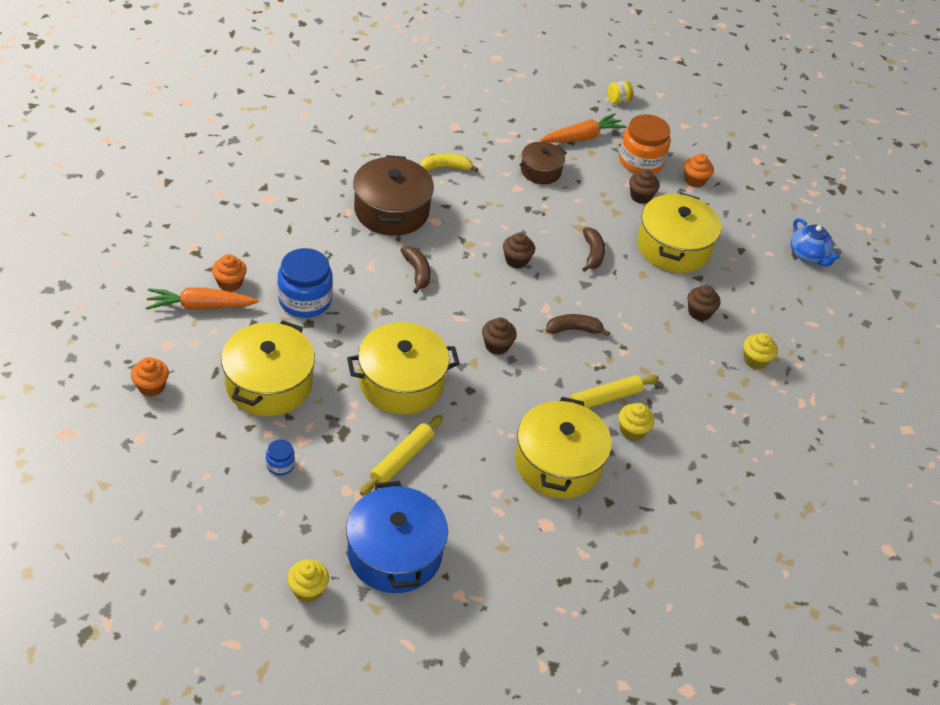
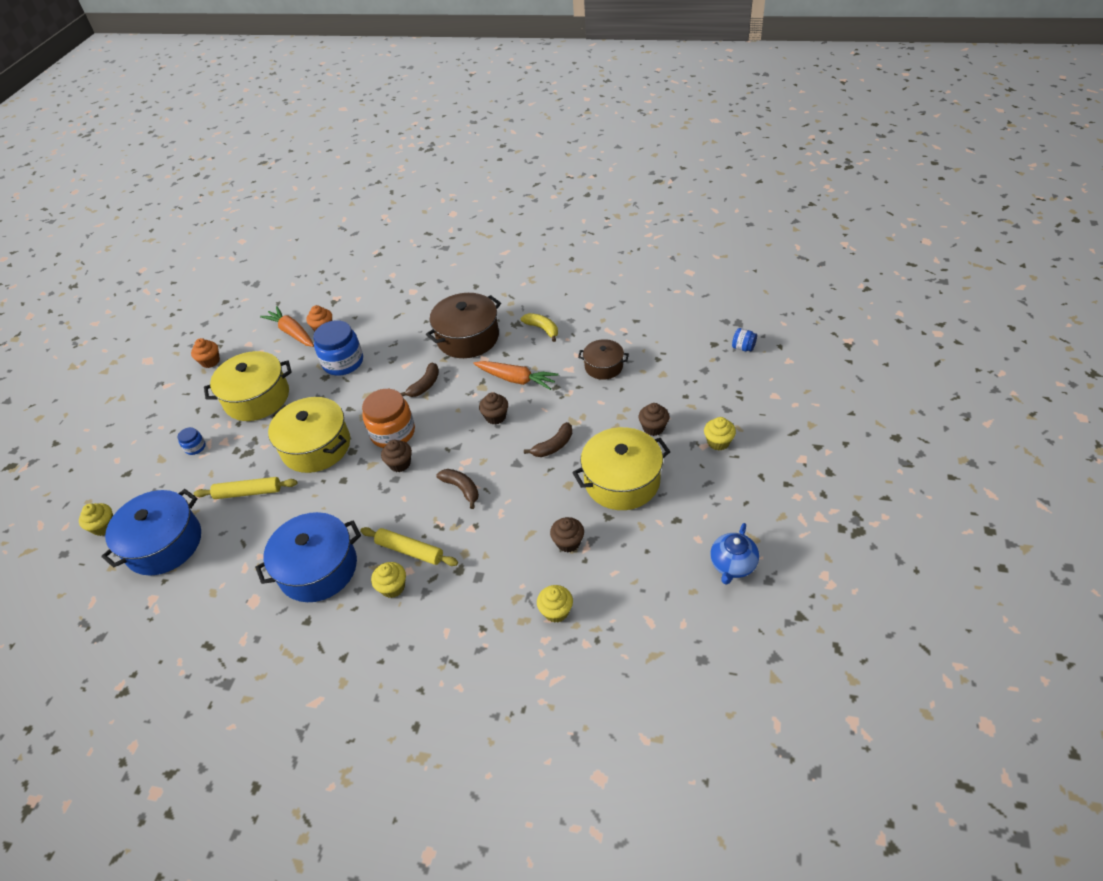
camera: 60 degrees right, 0 degrees up
yellow pot [515,397,612,499] -> blue pot [255,512,361,602]
orange carrot [540,113,627,143] -> orange carrot moved to [473,361,559,390]
yellow jar [608,81,634,104] -> blue jar [732,328,757,352]
orange jar [619,114,671,174] -> orange jar moved to [362,389,415,448]
orange cupcake [684,153,714,188] -> yellow cupcake [704,417,736,451]

